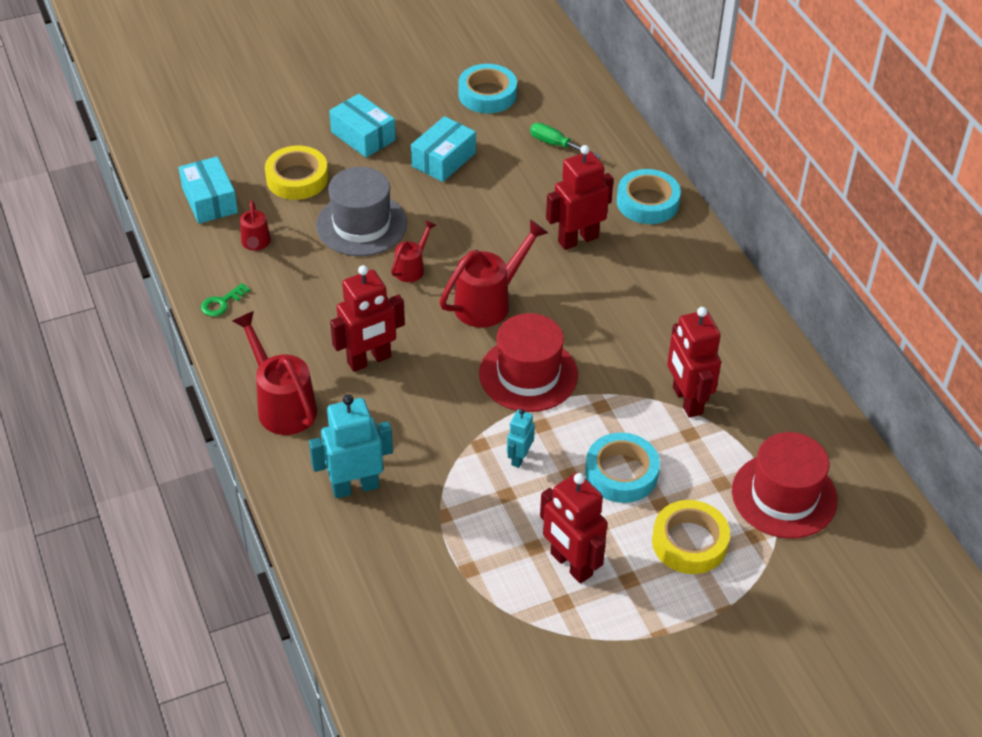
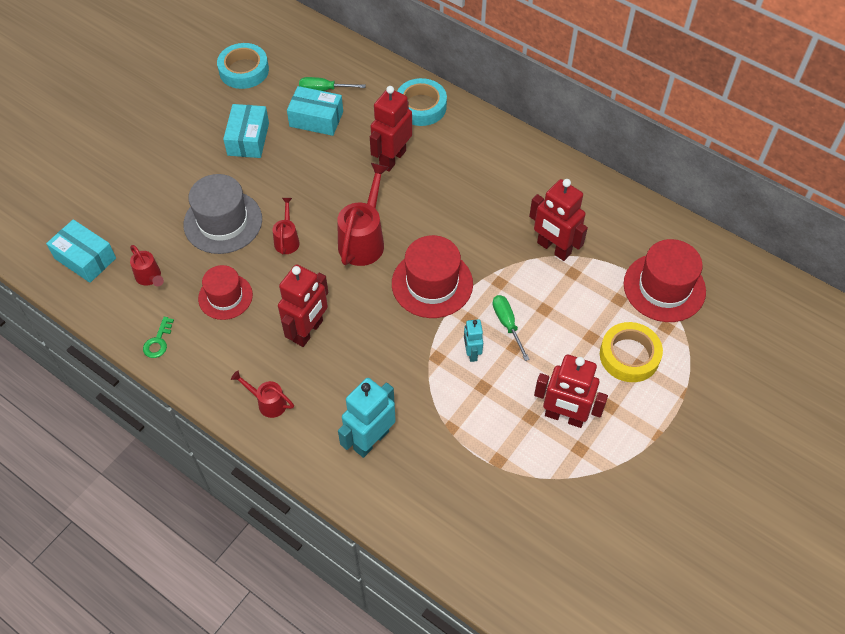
camera: 30 degrees left, 10 degrees up
red watering can [232,311,317,435] -> red watering can [231,371,294,418], size x0.55
yellow tape [265,145,328,200] -> none
turquoise box [329,94,396,158] -> turquoise box moved to [287,86,343,136]
turquoise tape [585,433,660,503] -> none
none -> red hat [198,265,253,320]
none -> green screwdriver [493,295,530,361]

